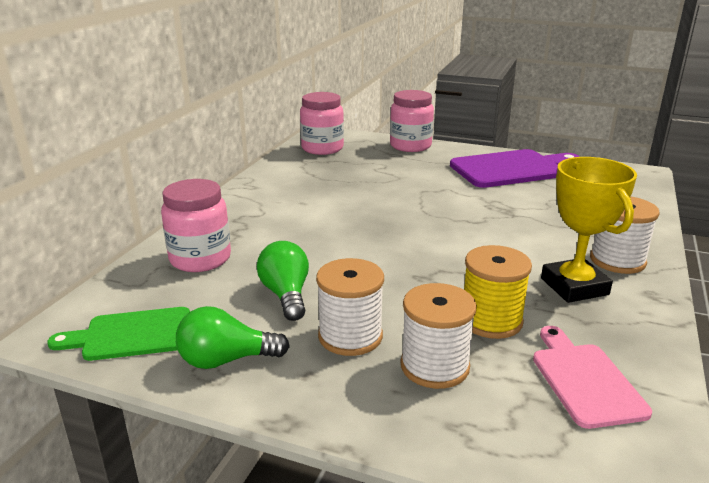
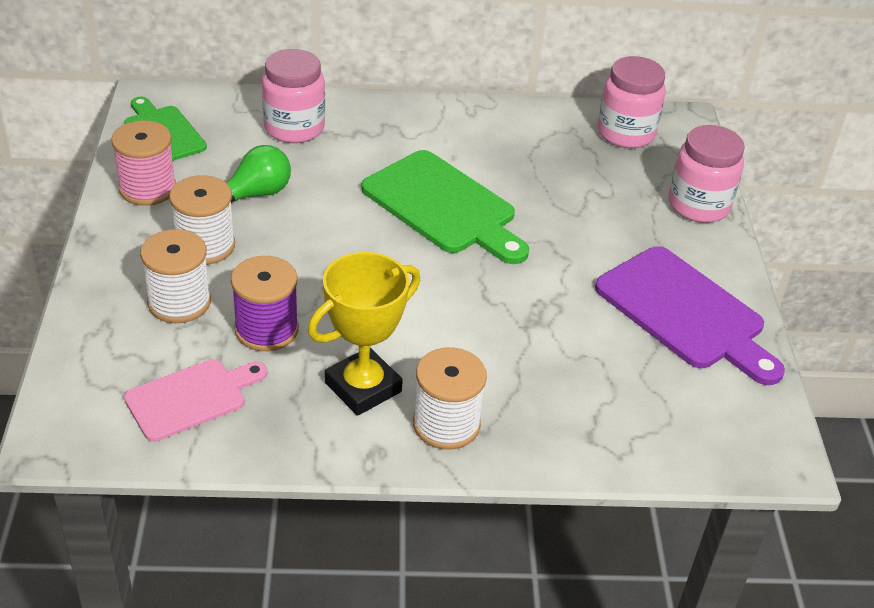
camera: 65 degrees right, 15 degrees up
green light bulb [176,306,290,369] -> pink spool [111,120,176,206]
yellow spool [464,245,532,339] -> purple spool [231,256,299,351]
none -> green cutting board [361,150,529,264]

